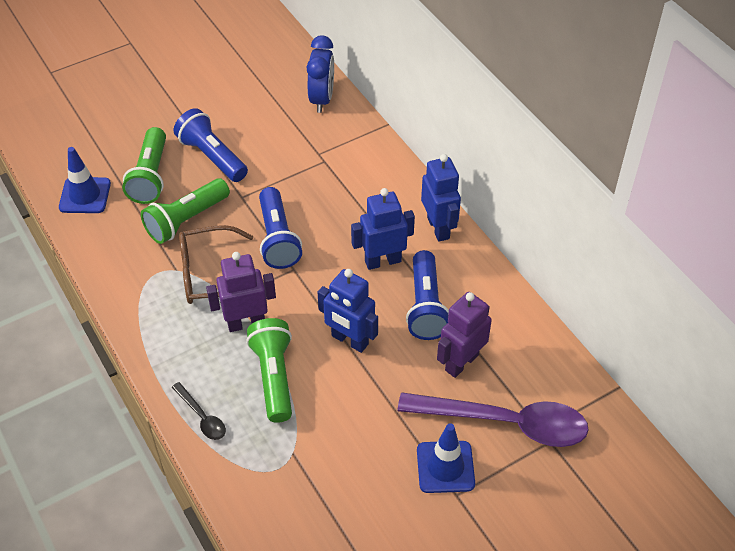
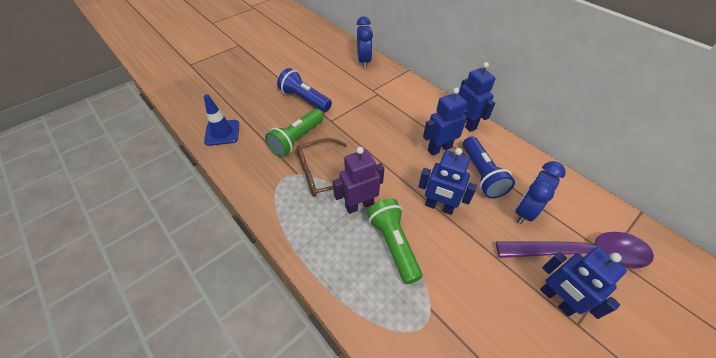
camera: 10 degrees left, 0 degrees up
green flashlight [122,127,166,204] -> none
black spoon [171,382,226,440] -> none
blue flashlight [259,187,302,269] -> none
blue traffic cone [417,423,475,493] -> blue robot [540,247,627,319]
purple robot [437,292,492,378] -> blue clock [515,161,566,224]

